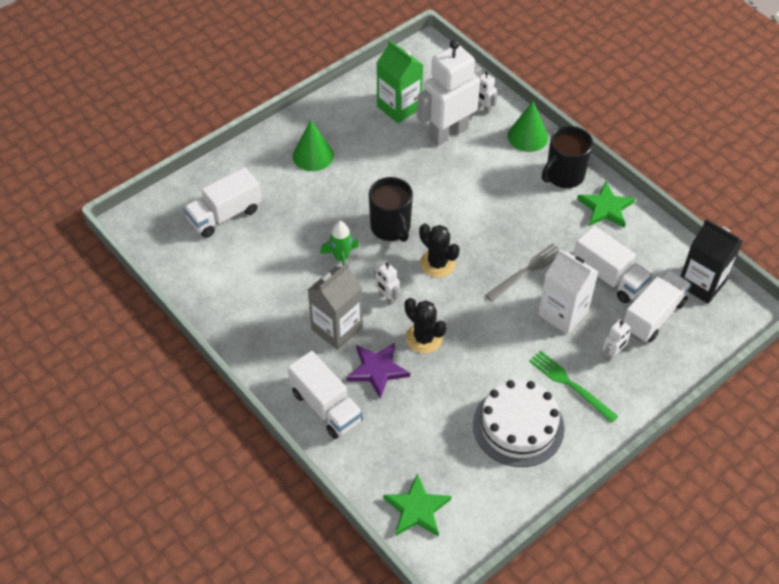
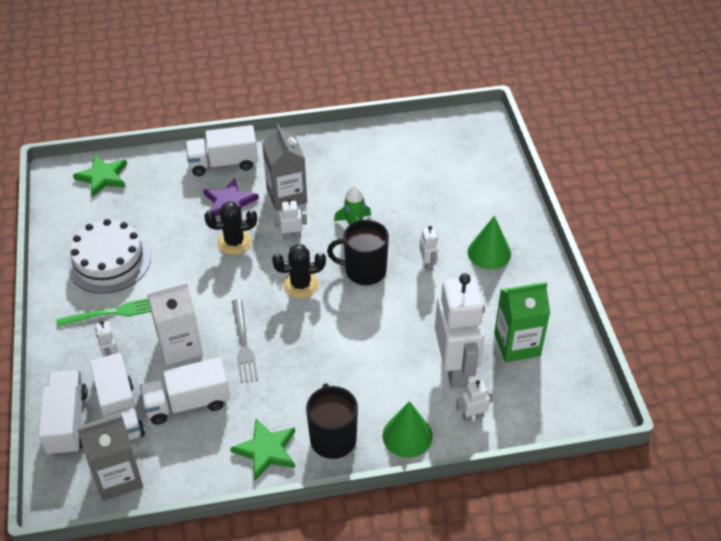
camera: 120 degrees right, 5 degrees down
white truck [184,167,261,238] -> white truck moved to [39,370,88,456]
black carton [681,219,743,304] -> grey carton [77,413,143,501]
none -> white robot [419,226,439,271]

